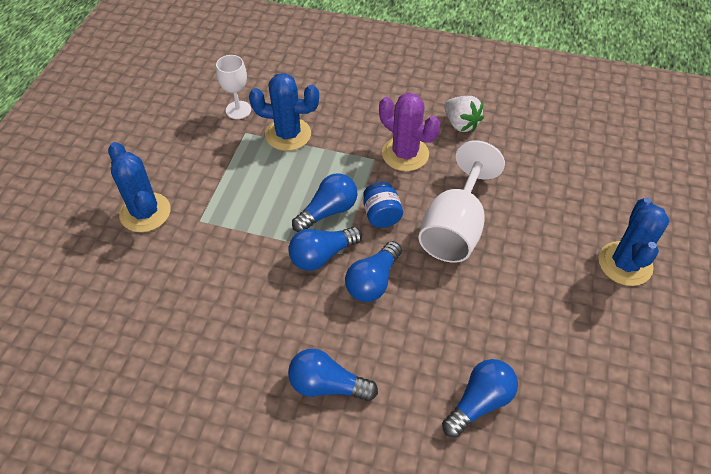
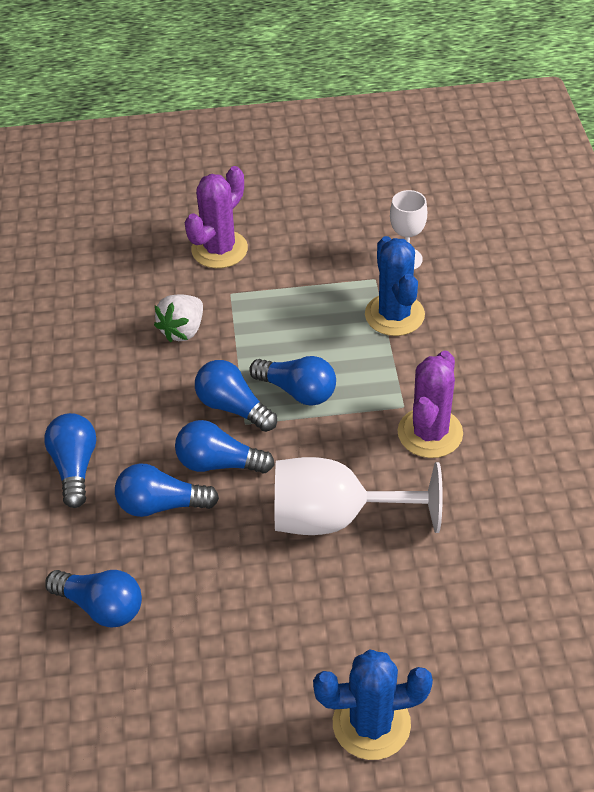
camera: 70 degrees right, 5 degrees down
blue cactus [108,142,171,232] -> purple cactus [185,166,248,268]
blue jar [363,181,403,228] -> none
white strawberry [444,96,484,132] -> white strawberry moved to [154,295,203,342]
none -> blue light bulb [115,463,219,517]

